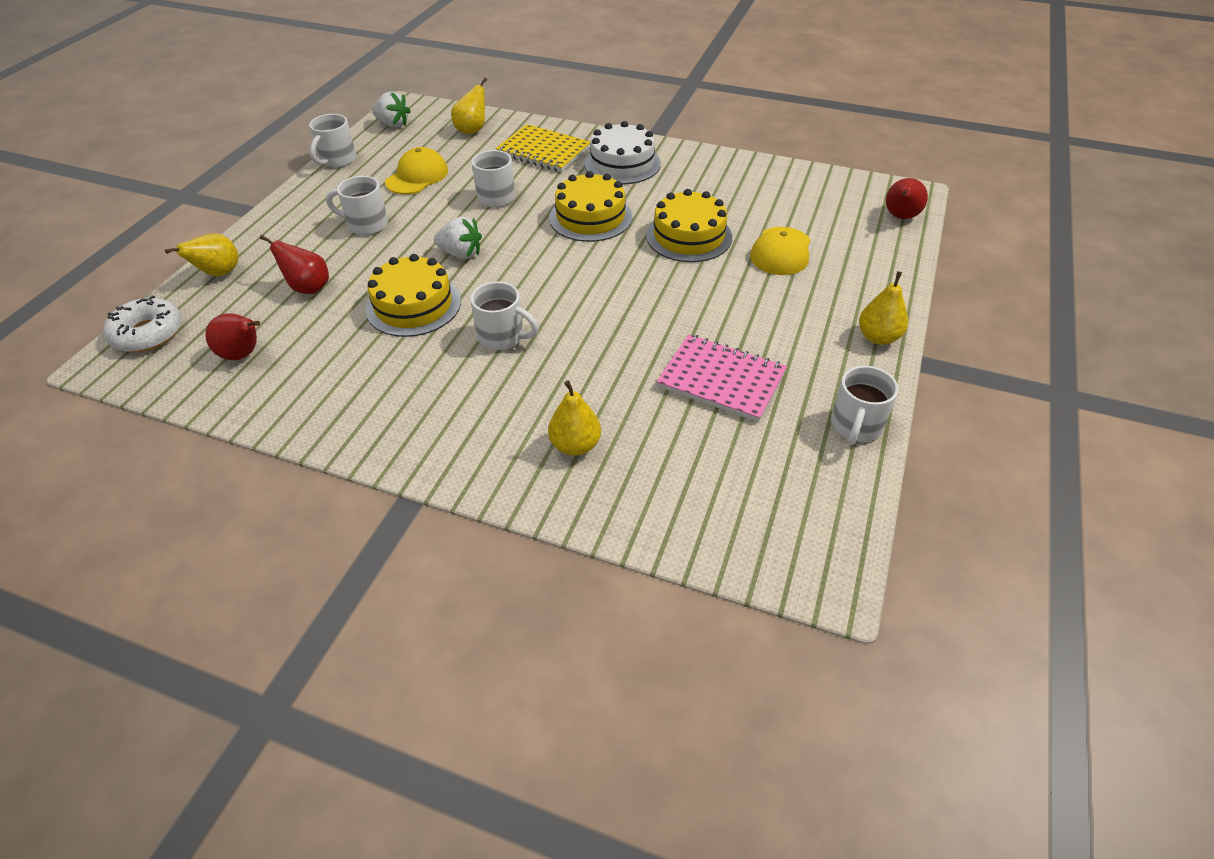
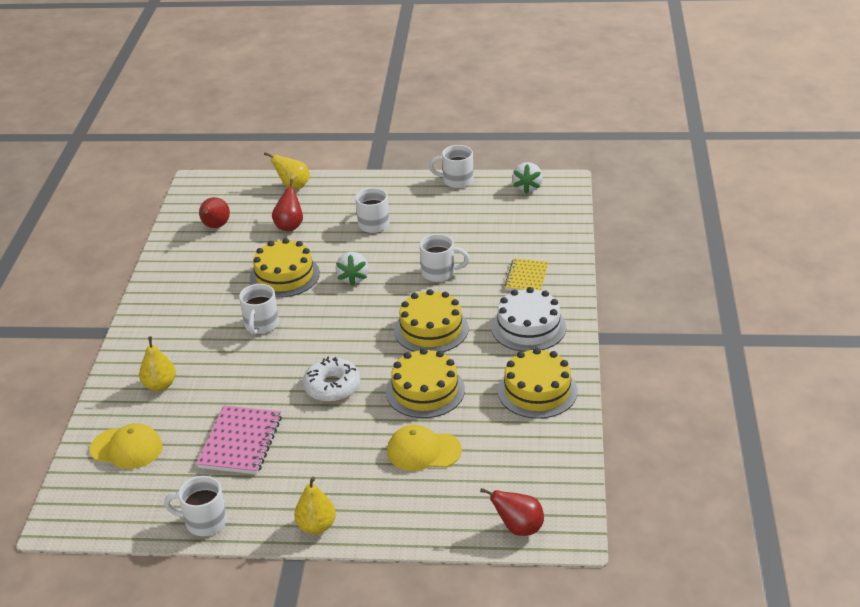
camera: 75 degrees right, 10 degrees down
white donut [103,295,182,352] -> white donut moved to [303,357,360,402]
yellow cap [385,147,448,195] -> yellow cap moved to [90,423,162,469]
yellow pear [451,78,487,134] -> none
yellow notebook [496,124,591,172] -> yellow notebook [504,258,548,291], size x0.66
none -> yellow cake [498,348,578,419]

